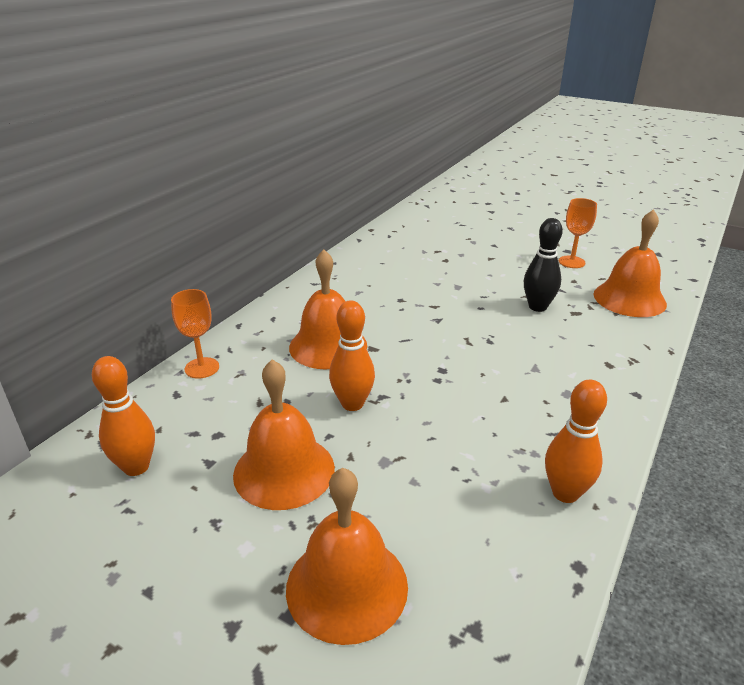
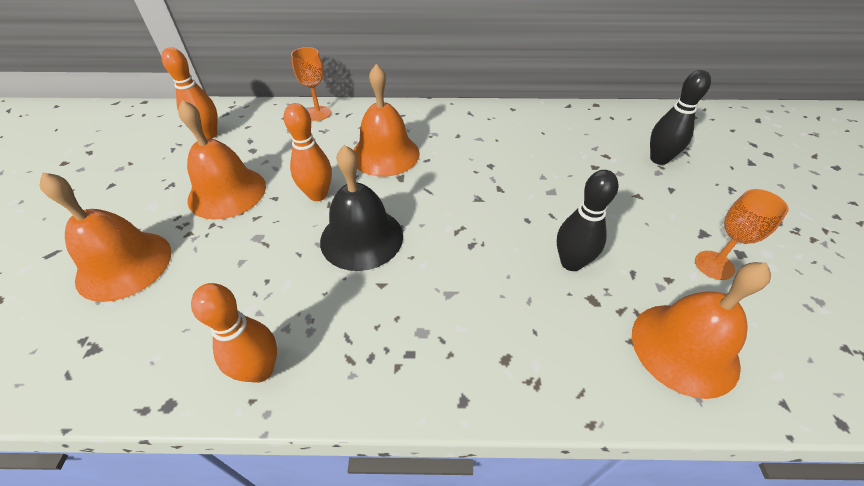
camera: 60 degrees right, 15 degrees up
none -> black bell [320,145,403,271]
none -> black bowling pin [650,70,711,165]

